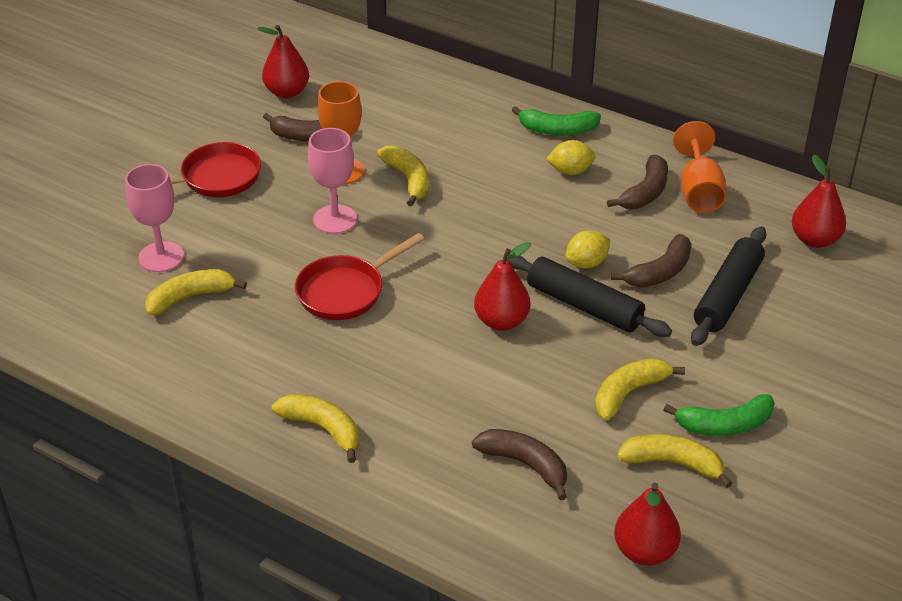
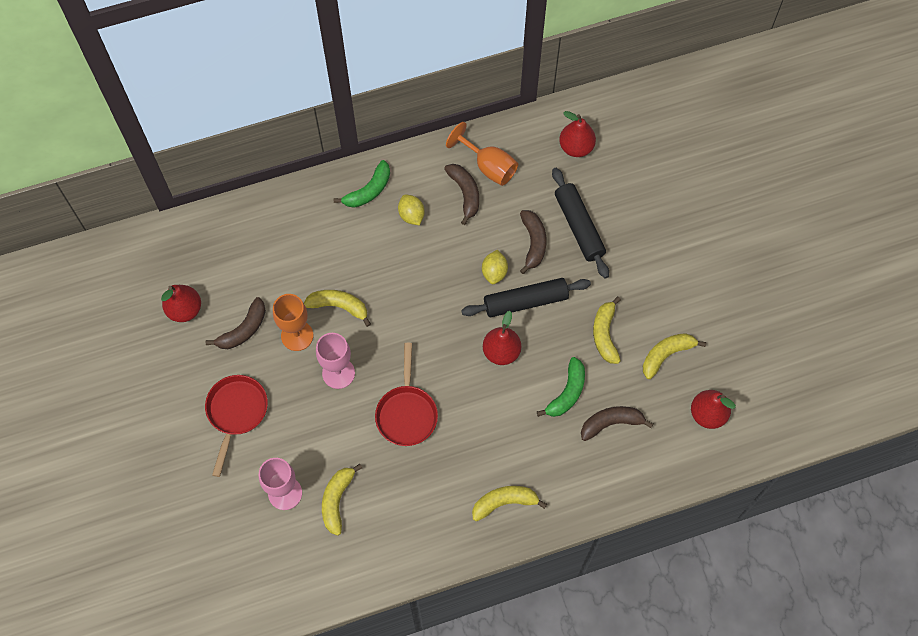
camera: 50 degrees left, 25 degrees up
yellow lemon [546,140,596,175] -> yellow lemon turned 60 degrees counterclockwise [398,195,425,225]
green banana [664,394,775,436] -> green banana moved to [537,357,585,417]

